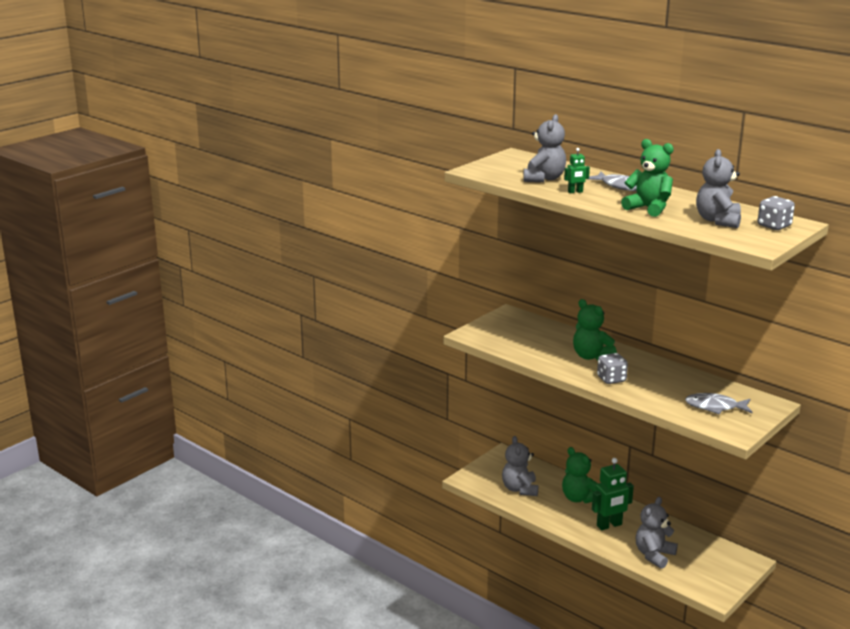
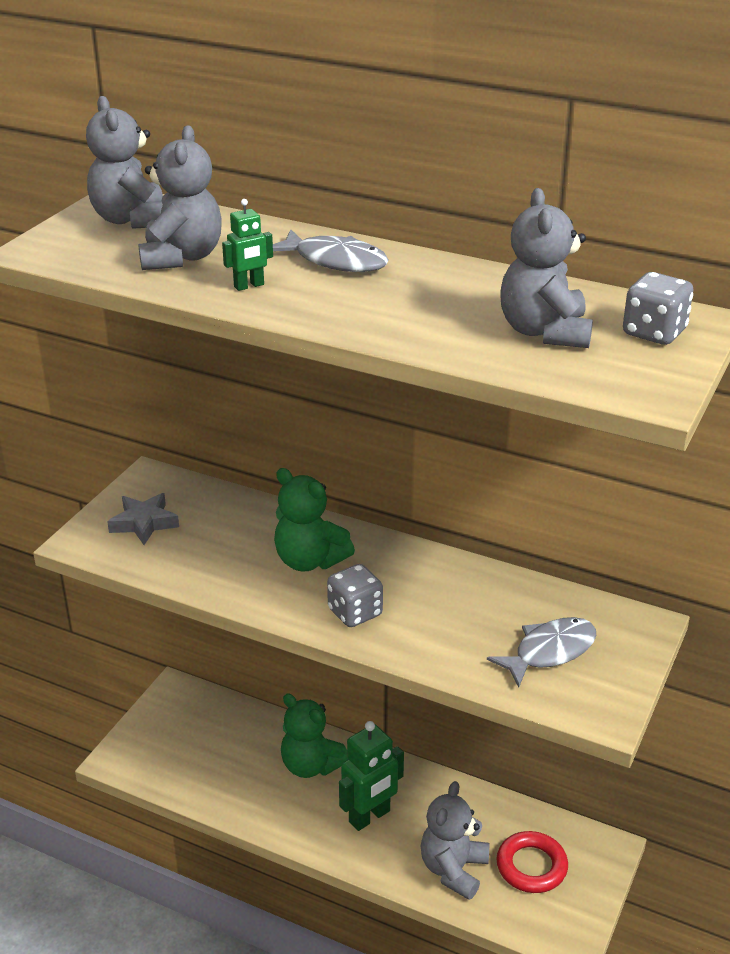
camera: 15 degrees left, 10 degrees up
grey teddy bear [502,436,538,496] -> grey teddy bear moved to [86,96,163,229]
green teddy bear [621,139,674,217] -> none
grey fish [685,393,752,414] -> grey fish turned 150 degrees clockwise [487,617,596,688]
none -> grey star [107,493,179,545]
none -> red ring [496,831,568,893]

